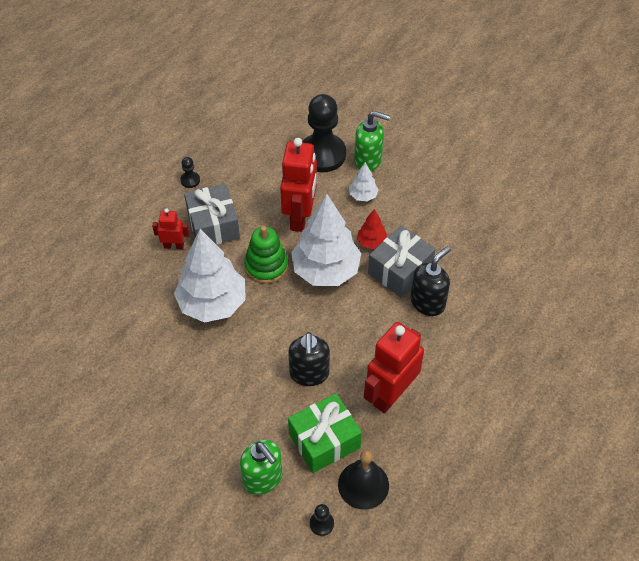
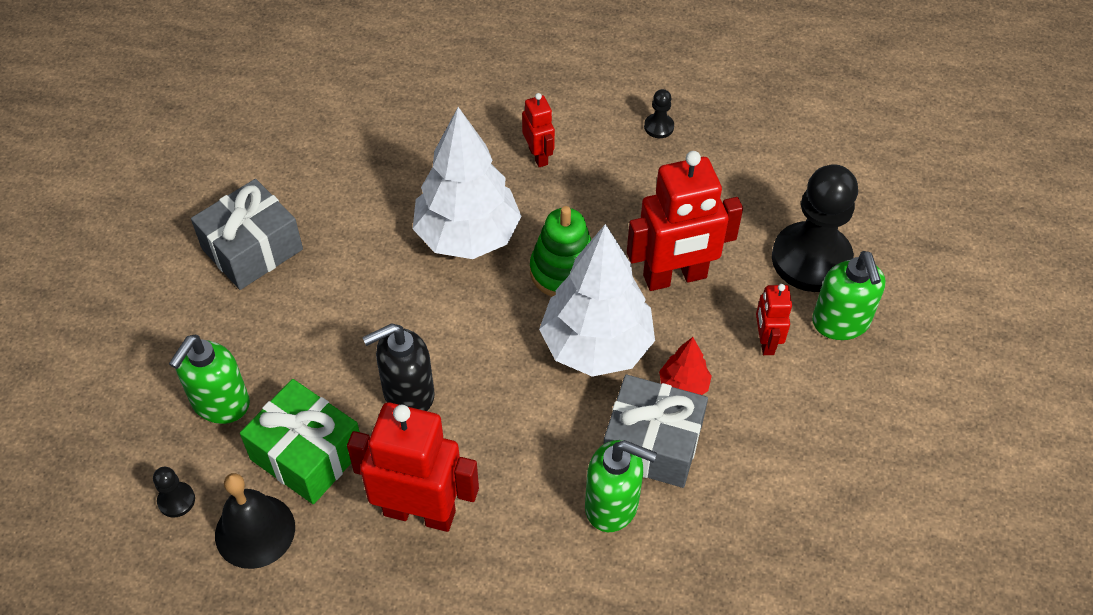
camera: 65 degrees right, 0 degrees up
grey gift [184,184,240,245] -> grey gift moved to [191,179,303,290]
white tree [349,162,379,202] -> red robot [756,284,792,355]
black soap dispenser [411,246,451,316] -> green soap dispenser [585,440,657,532]

